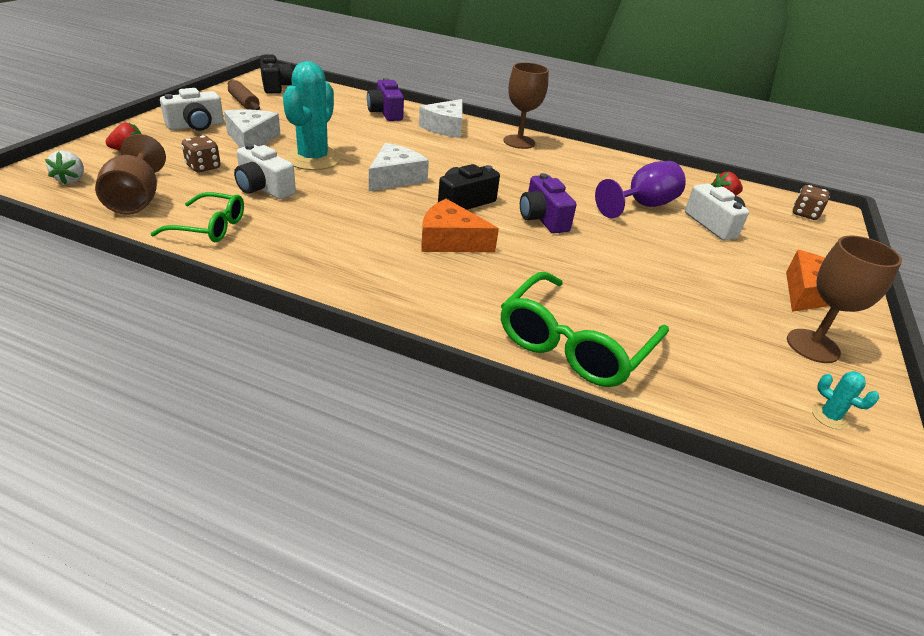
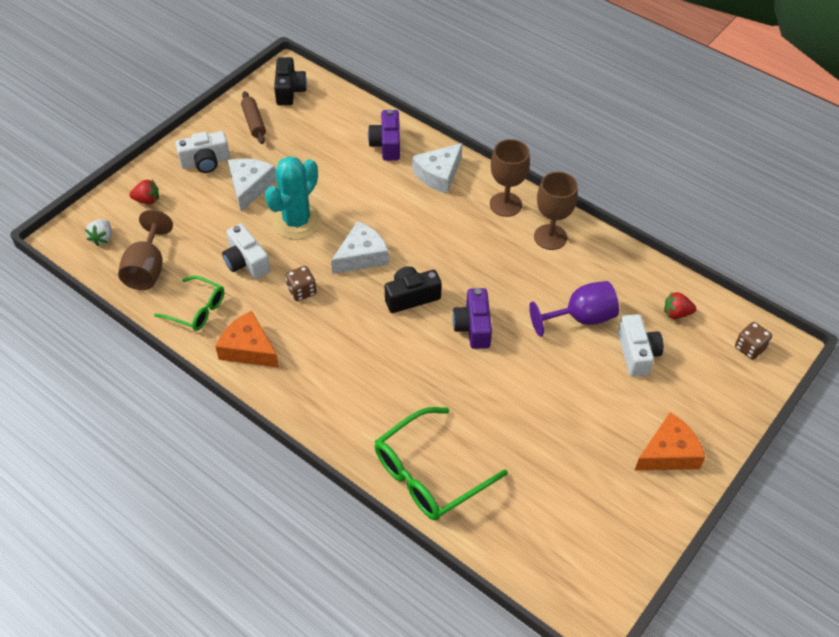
camera: 20 degrees right, 15 degrees up
brown dice [182,136,221,172] -> brown dice moved to [286,266,317,301]
orange cheese [421,199,499,252] -> orange cheese moved to [215,311,279,368]
brown goblet [787,235,902,363] -> brown goblet moved to [534,172,578,250]
turquoise cactus [812,371,879,429] -> none

